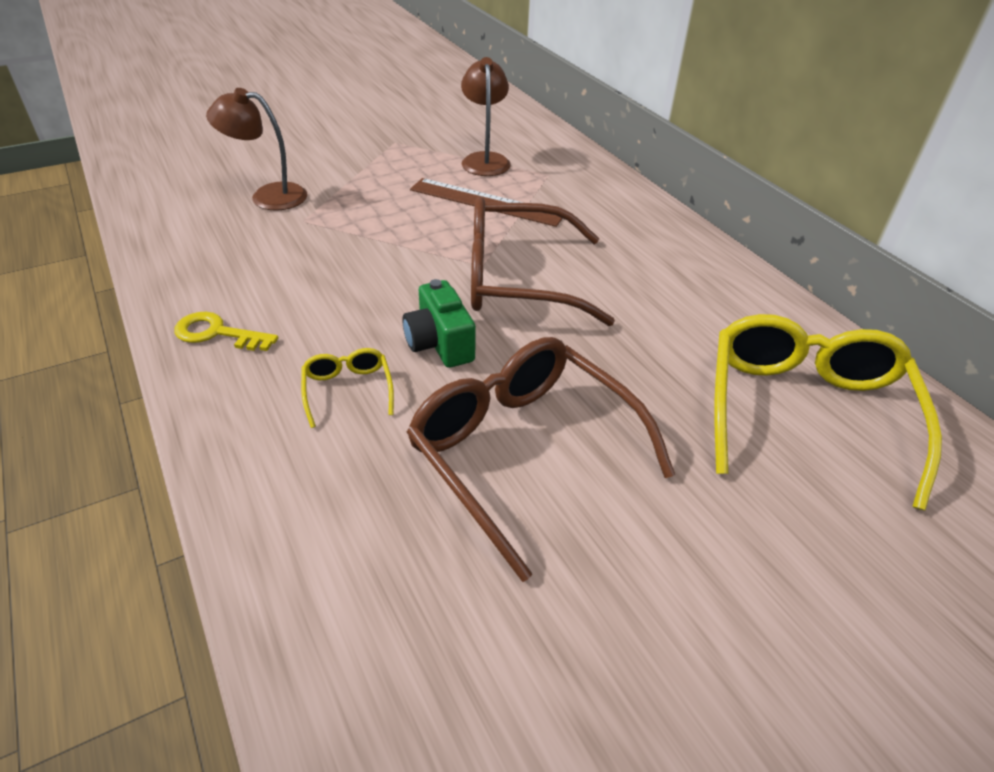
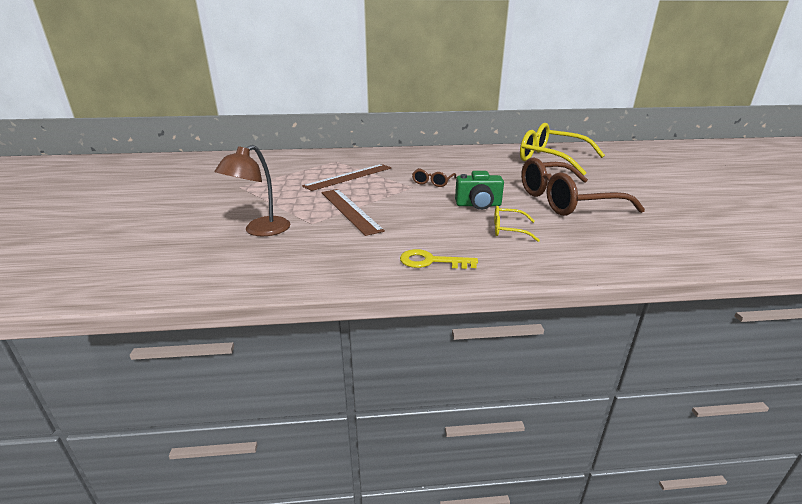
camera: 65 degrees left, 15 degrees down
yellow key [174,312,278,351] -> yellow key turned 60 degrees clockwise [400,249,478,269]
brown lamp [461,57,511,176] -> none
brown glasses [471,197,615,326] -> brown glasses [412,168,456,187], size x0.44
none -> brown ruler [321,189,385,236]

